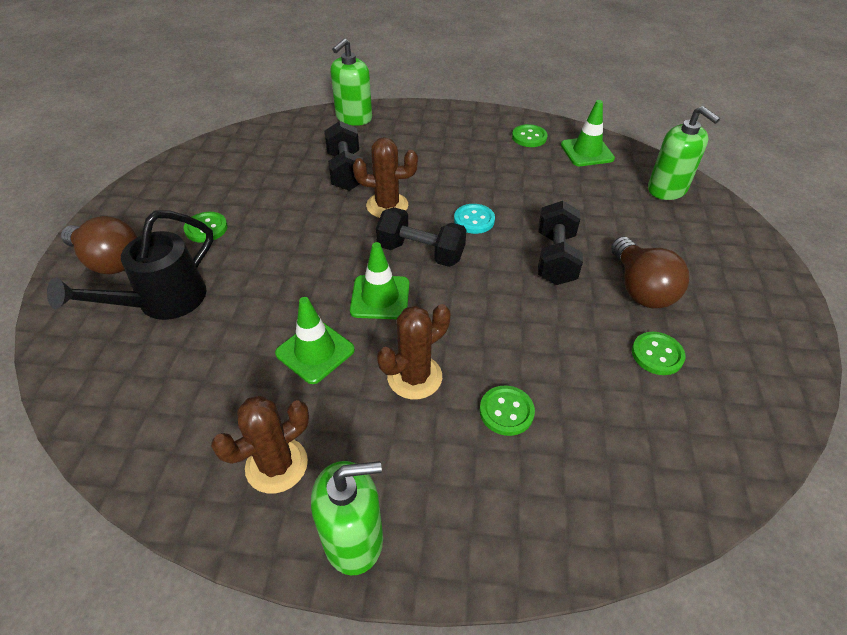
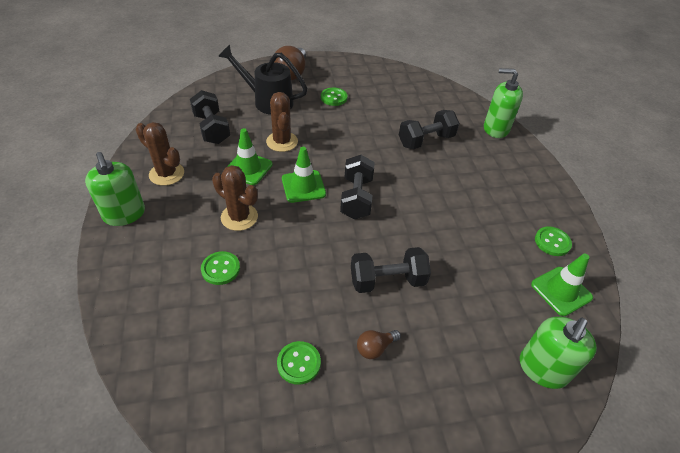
camera: 70 degrees right, 0 degrees up
brown cactus [353,137,418,218] -> brown cactus moved to [266,92,298,152]
turquoise button [454,204,495,234] -> none
brown light bulb [611,237,689,308] -> brown light bulb [357,330,401,359], size x0.52
none -> black dumbbell [190,90,230,144]

